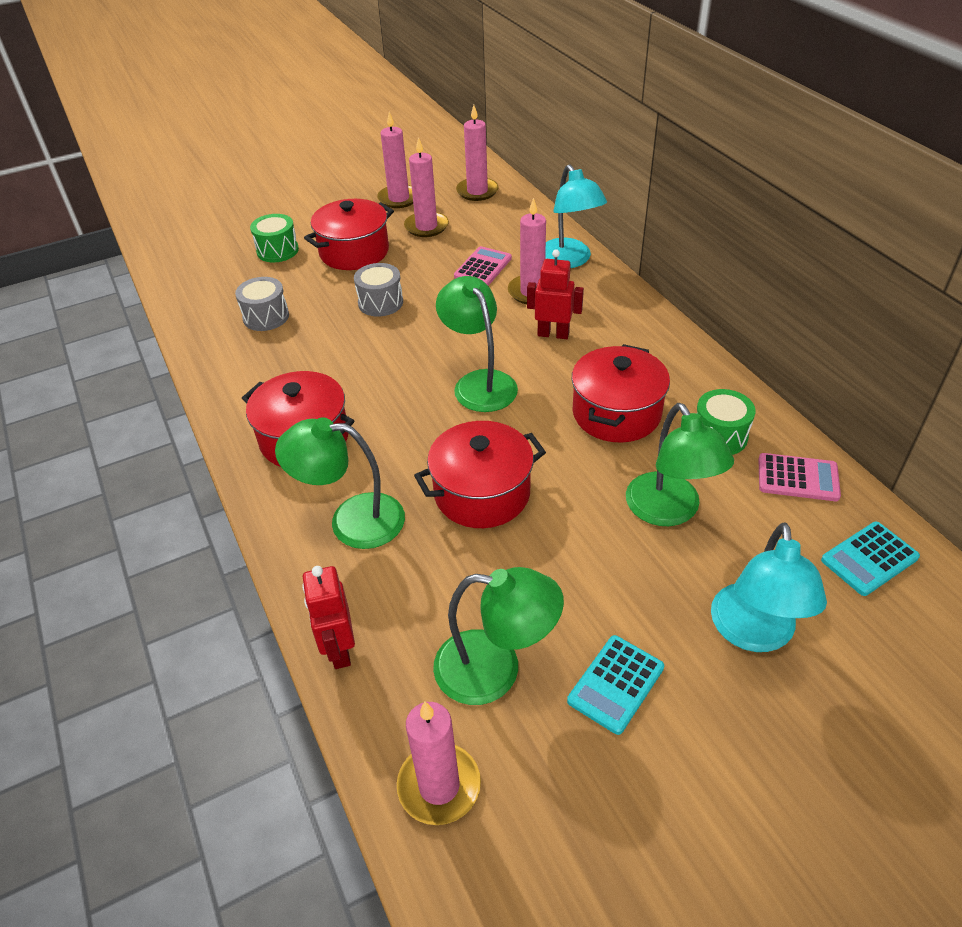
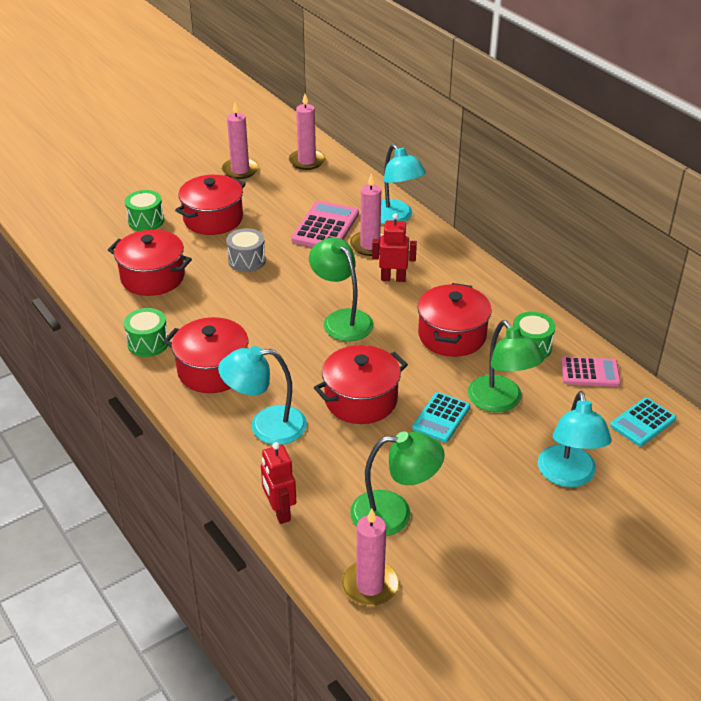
camera: 10 degrees left, 5 degrees down
grey drum [235,277,289,331] -> red pot [108,230,192,296]
green lamp [275,417,405,549] -> turquoise lamp [218,346,307,445]
pink candle [404,137,449,237] -> none
pink calculator [454,246,512,286] -> pink calculator [291,201,359,247], size x1.51
turquoise calculator [567,635,664,735] -> turquoise calculator moved to [412,392,470,443]
none -> green drum [124,308,168,357]

